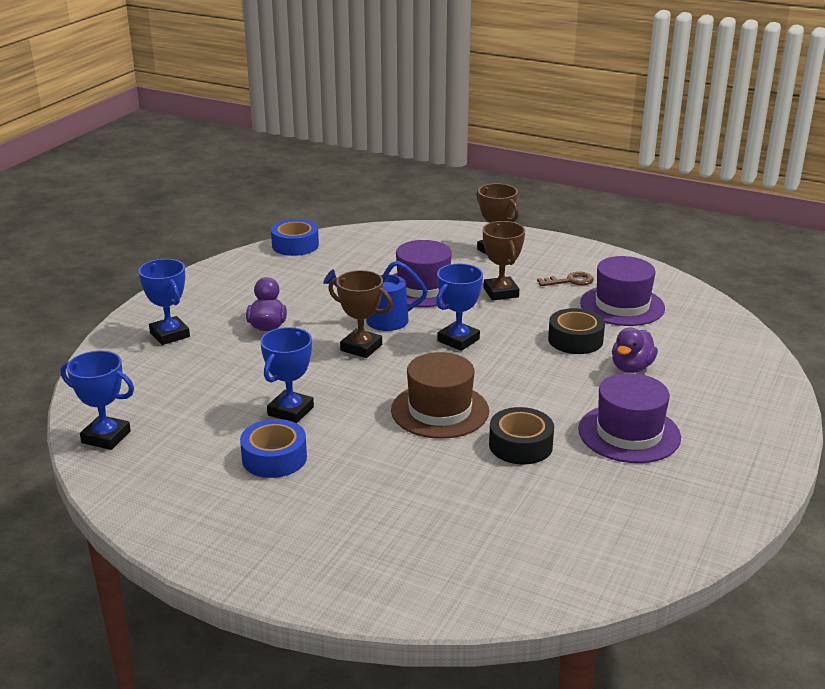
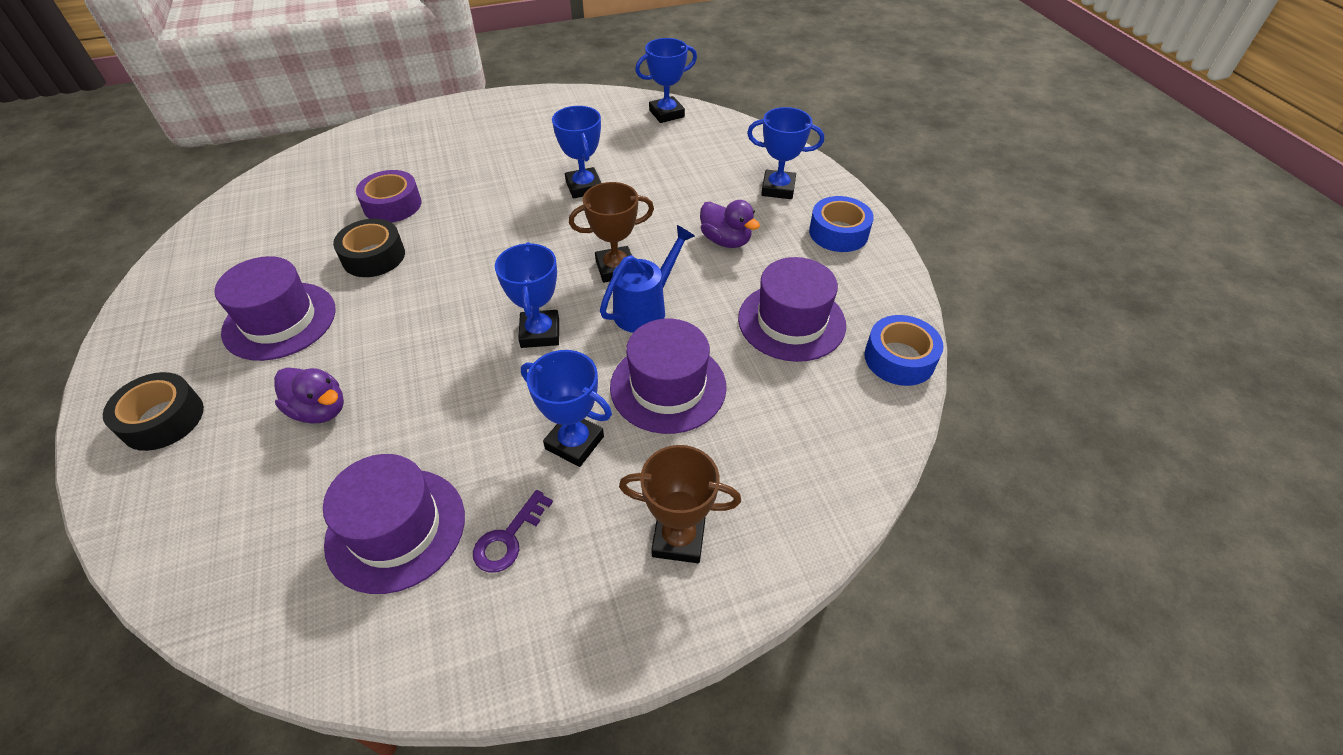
camera: 135 degrees right, 20 degrees up
blue tape [240,419,307,478] -> blue tape moved to [809,196,874,252]
brown hat [391,352,489,439] -> none
brown trophy [483,221,525,301] -> blue trophy [521,350,612,467]
brown key [537,272,594,286] -> purple key [473,490,553,573]
black tape [548,308,605,354] -> black tape moved to [103,372,204,451]
purple duck [612,328,658,373] -> purple duck turned 135 degrees clockwise [274,367,344,424]
none -> purple tape [356,170,422,223]
none -> purple hat [738,257,846,362]

